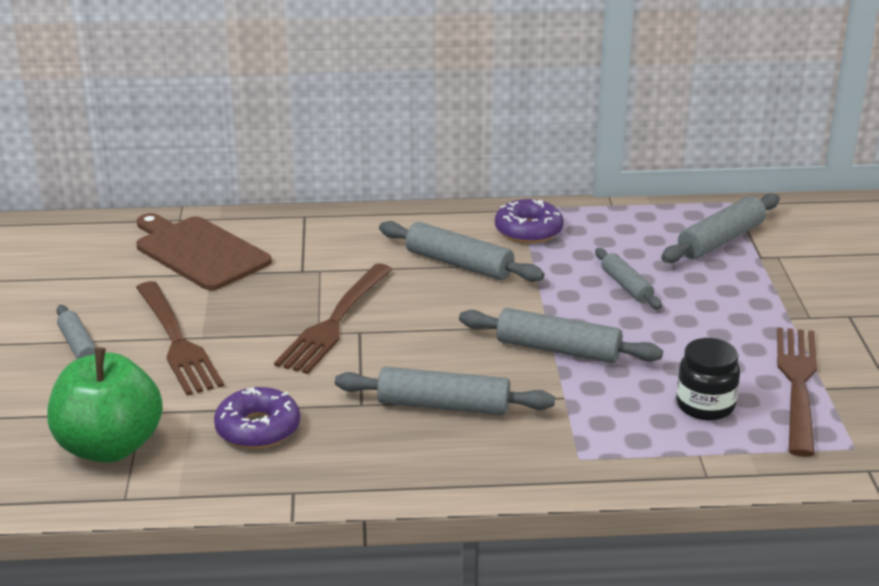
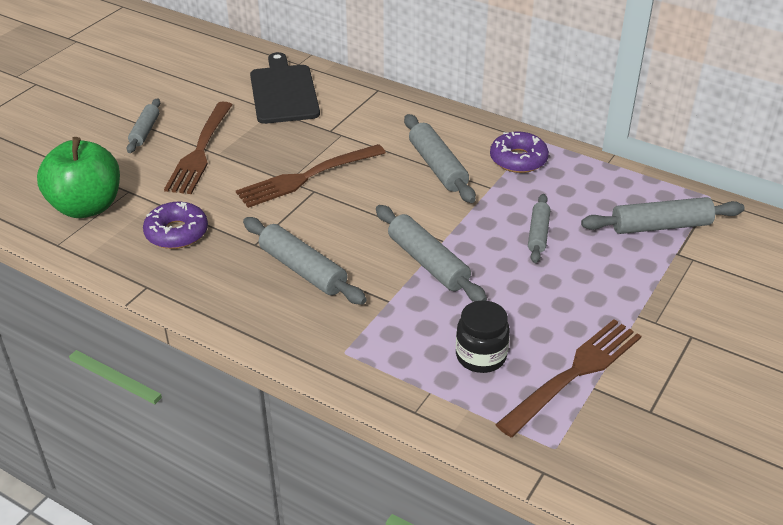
camera: 35 degrees right, 10 degrees up
brown cutting board [136,213,272,290] -> black cutting board [250,52,320,124]

